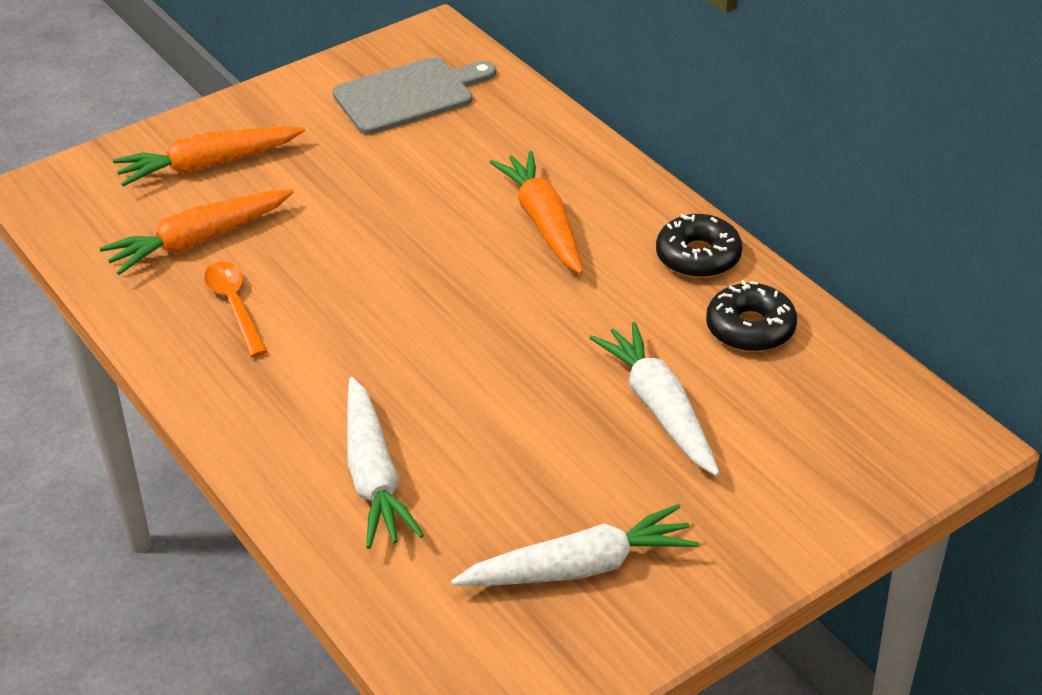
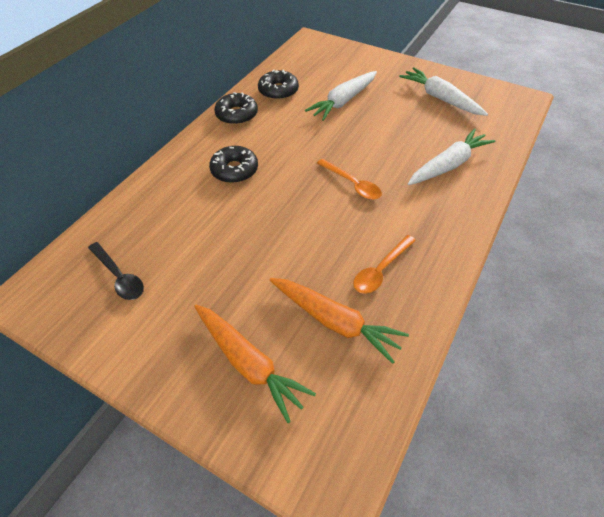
camera: 115 degrees left, 10 degrees up
grey cutting board [332,57,496,135] -> black spoon [88,242,144,300]
orange carrot [489,151,583,274] -> black donut [209,146,258,183]
none -> orange spoon [317,159,382,200]

